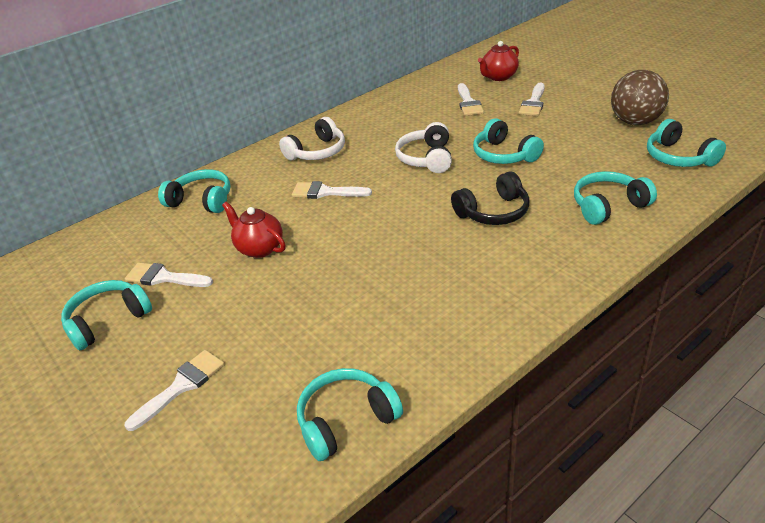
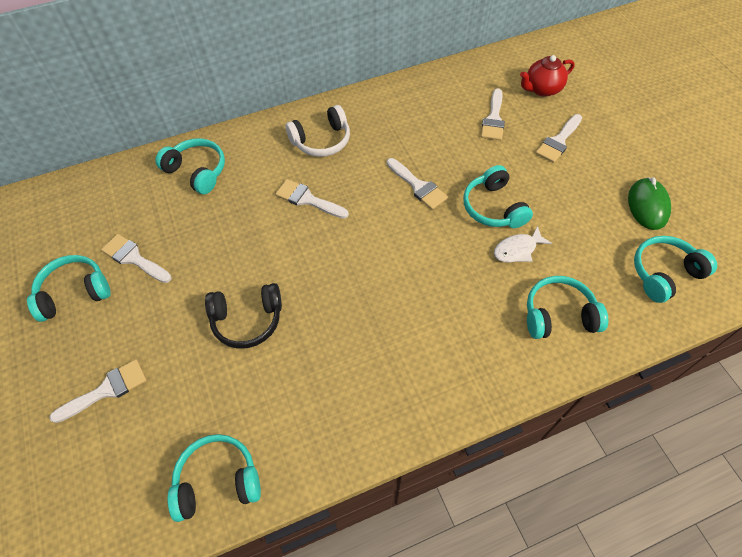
camera: 15 degrees right, 20 degrees up
red teapot [222,201,285,258] -> none
white headphones [395,122,452,173] -> white brush [387,158,448,210]
black headphones [451,171,529,225] -> black headphones moved to [205,283,282,349]
brown ball [611,70,669,125] -> green mouse [628,177,671,230]
turquoise headphones [647,119,726,167] -> turquoise headphones turned 75 degrees clockwise [634,236,717,303]
none -> white fish [494,225,552,262]

